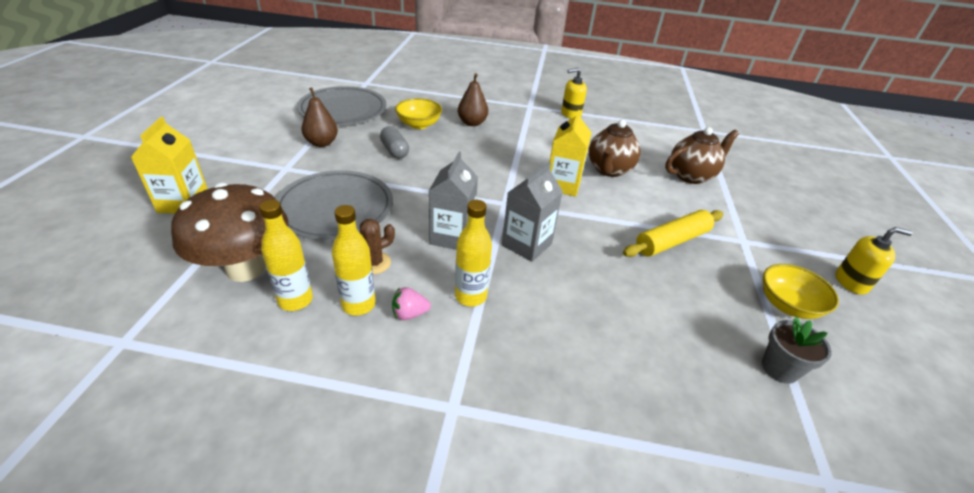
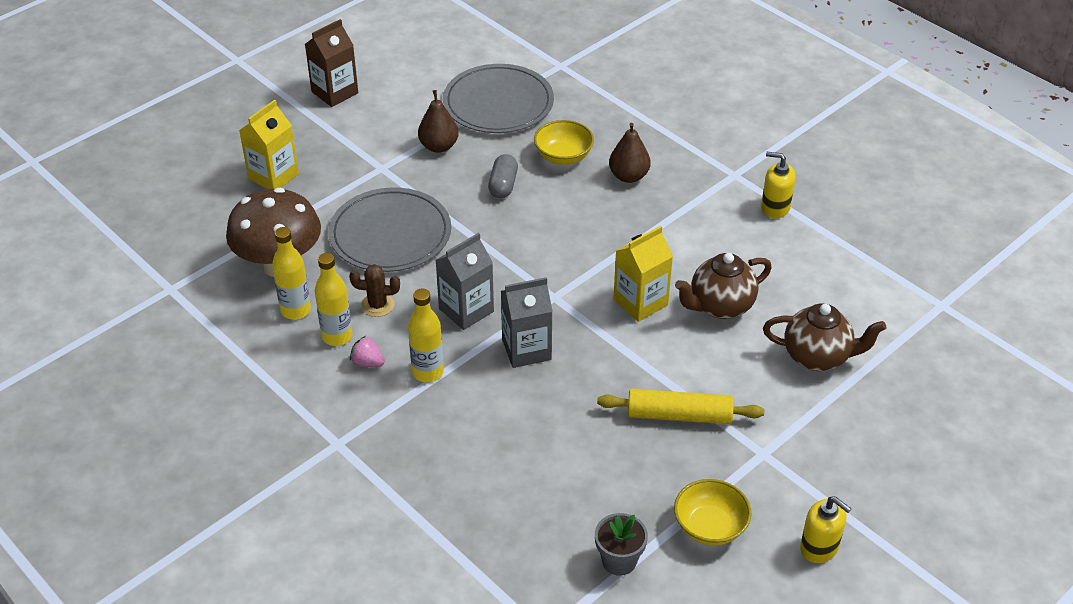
camera: 40 degrees right, 5 degrees up
none -> brown carton [305,19,358,107]

